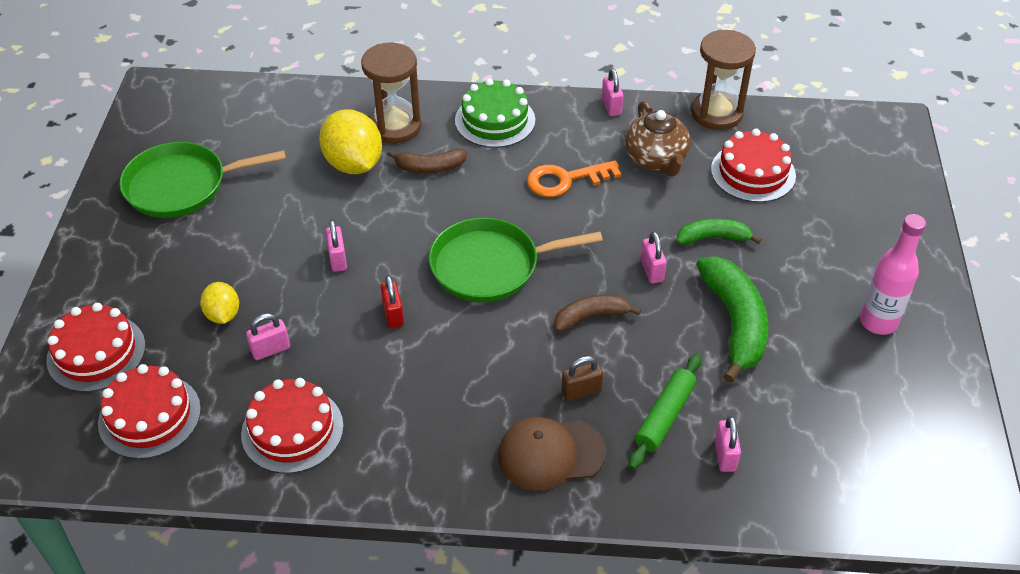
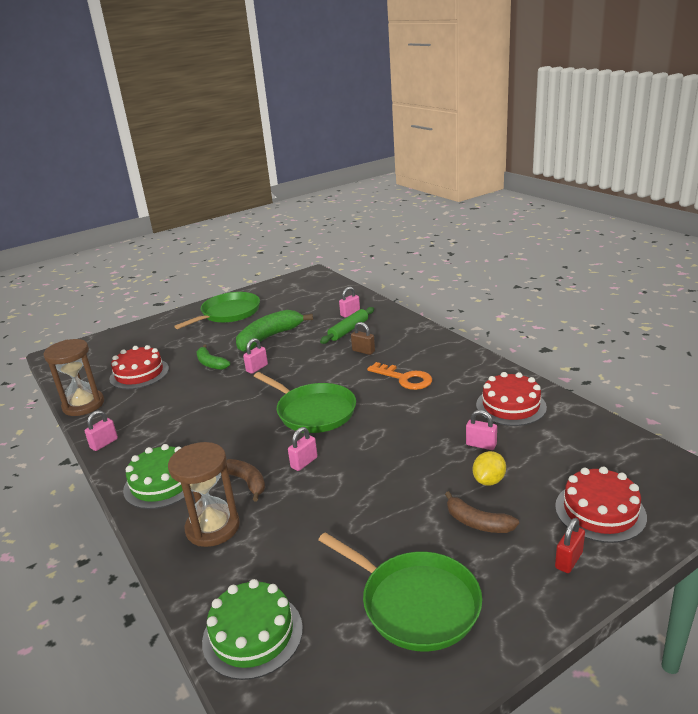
camera: 125 degrees left, 20 degrees down
red cake [98,364,201,459] -> none
yellow lemon [319,109,382,174] -> none
pink padlock [326,220,347,272] -> pink padlock moved to [288,427,318,471]
red padlock [380,275,404,328] -> red padlock moved to [555,518,585,573]
brown cap [498,417,606,491] -> none
orange key [527,160,621,197] -> orange key moved to [367,362,432,390]
brown banana [554,295,641,332] -> brown banana moved to [445,491,519,533]
brown teapot [625,101,691,176] -> none
green rolling pin [629,354,702,470] -> green rolling pin turned 45 degrees counterclockwise [320,307,374,344]
pink bottle [860,214,926,335] -> green pan [174,292,260,329]
none -> green cake [202,579,303,680]

